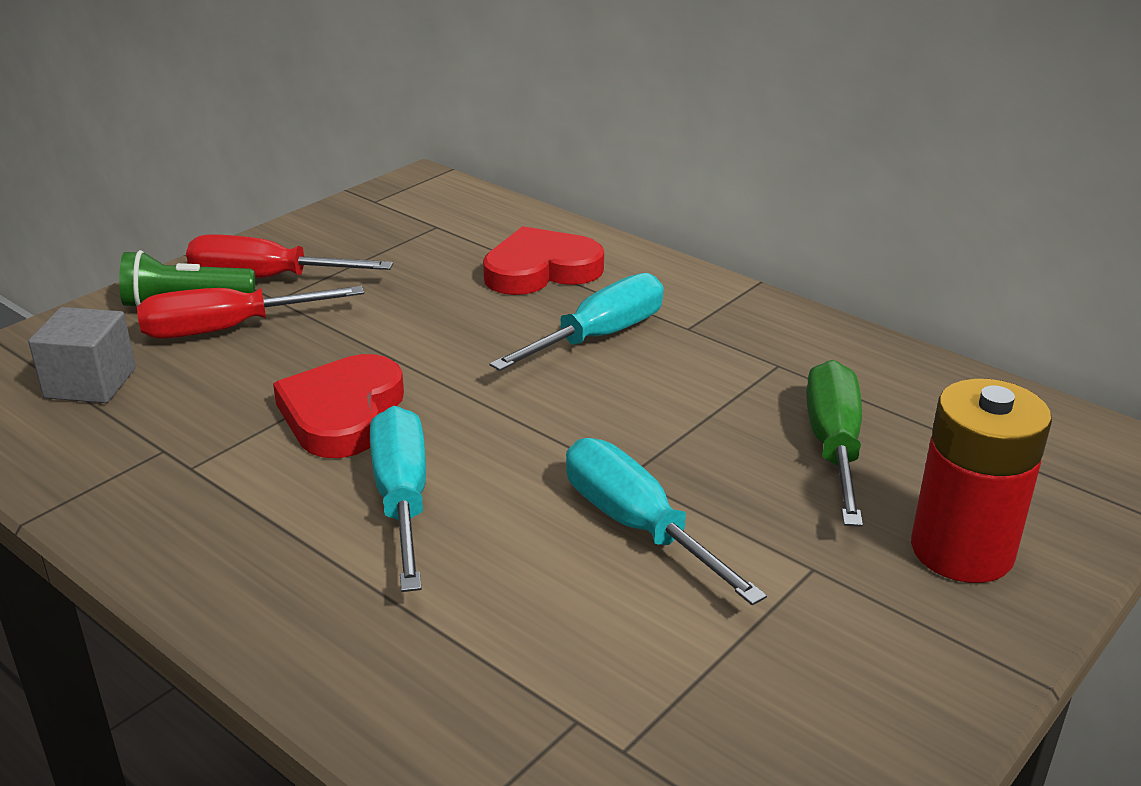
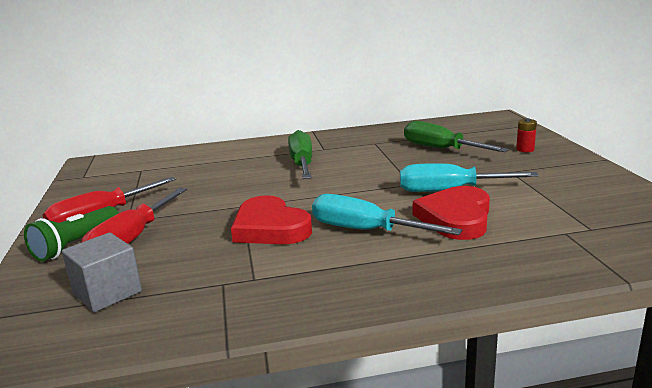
camera: 50 degrees left, 10 degrees down
red heart [483,226,604,295] -> red heart moved to [413,186,490,240]
turquoise screwdriver [490,273,664,371] -> green screwdriver [288,130,312,179]
red battery [911,378,1052,583] -> red battery [516,118,537,152], size x0.42

